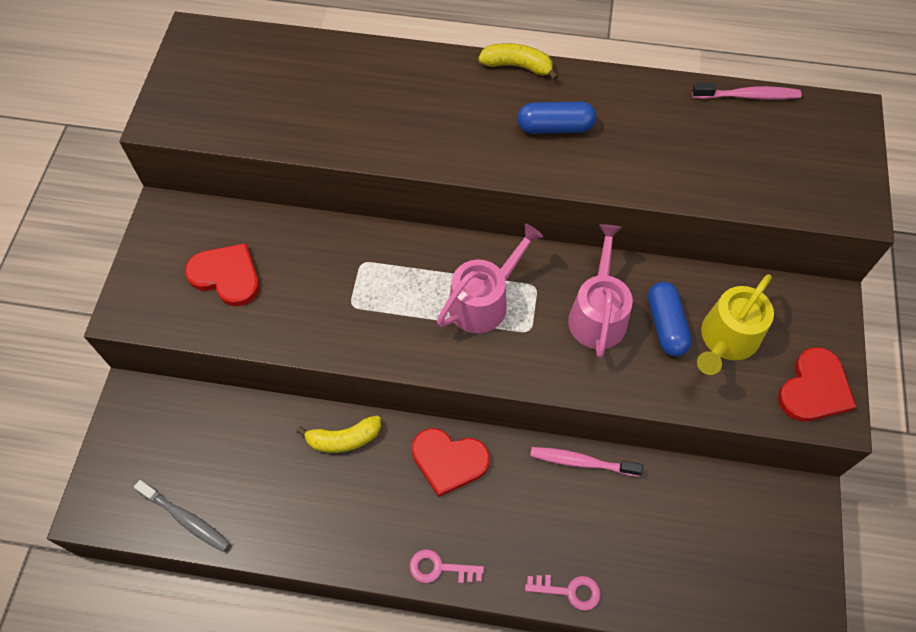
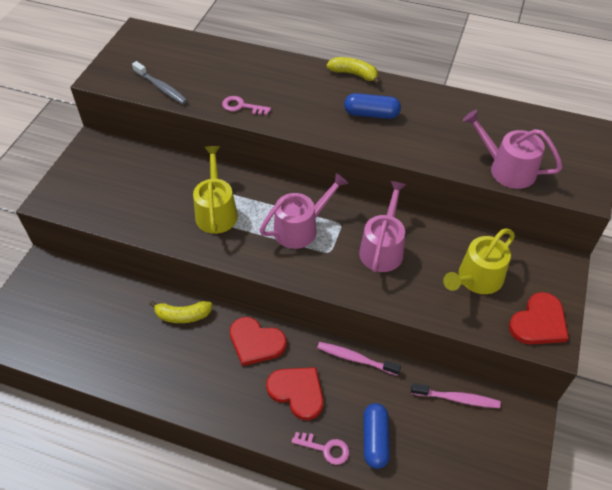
camera: 10 degrees right, 10 degrees down
grey toothbrush [134,480,230,552] -> grey toothbrush moved to [132,61,188,104]
red heart [185,243,259,306] -> red heart moved to [266,367,323,420]
pink key [410,549,484,583] -> pink key moved to [222,96,271,115]
blue capsule [648,282,692,356] -> blue capsule moved to [363,403,390,469]
pink toothbrush [692,83,801,100] -> pink toothbrush moved to [411,383,501,408]
none -> yellow watering can [193,146,238,234]
none -> pink watering can [463,110,563,189]

